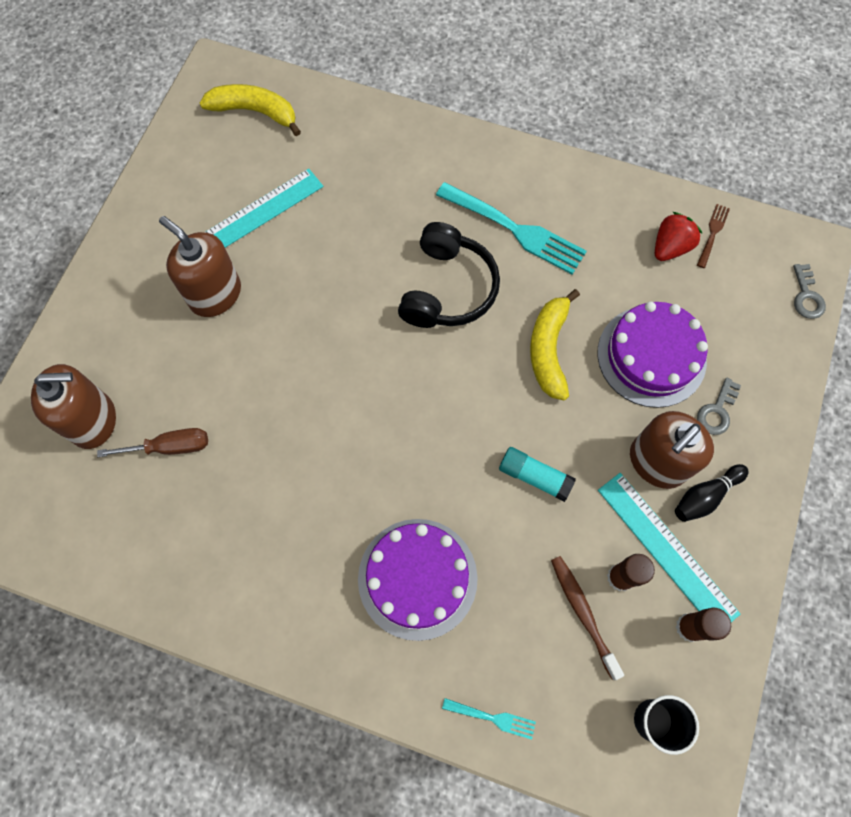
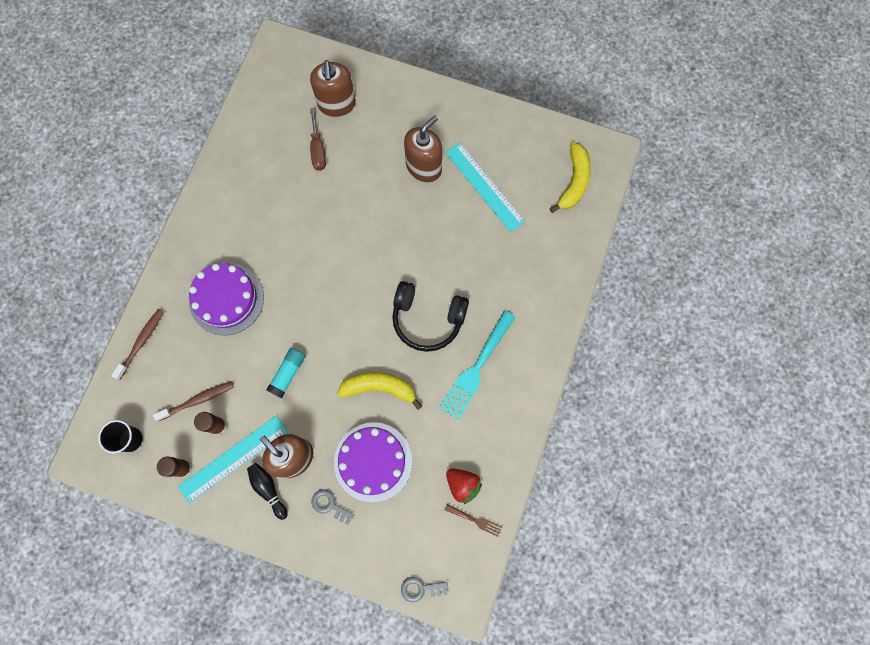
camera: 90 degrees right, 5 degrees up
turquoise fork [442,698,536,739] -> brown toothbrush [111,309,164,380]

